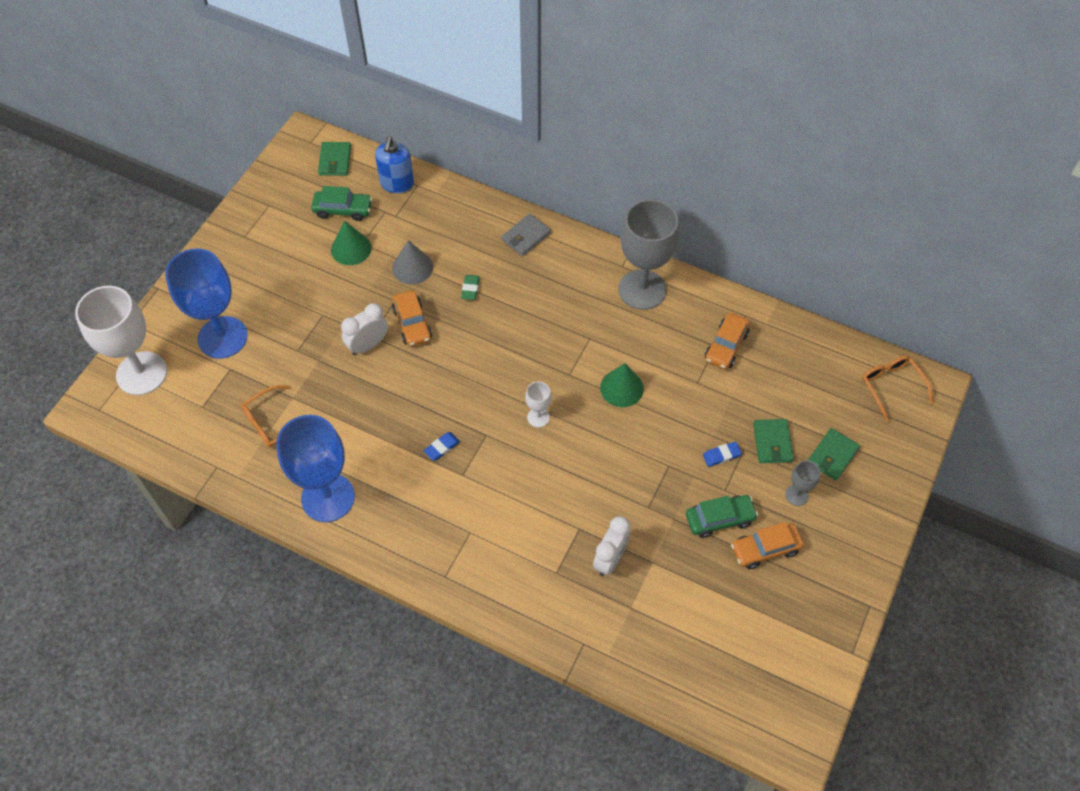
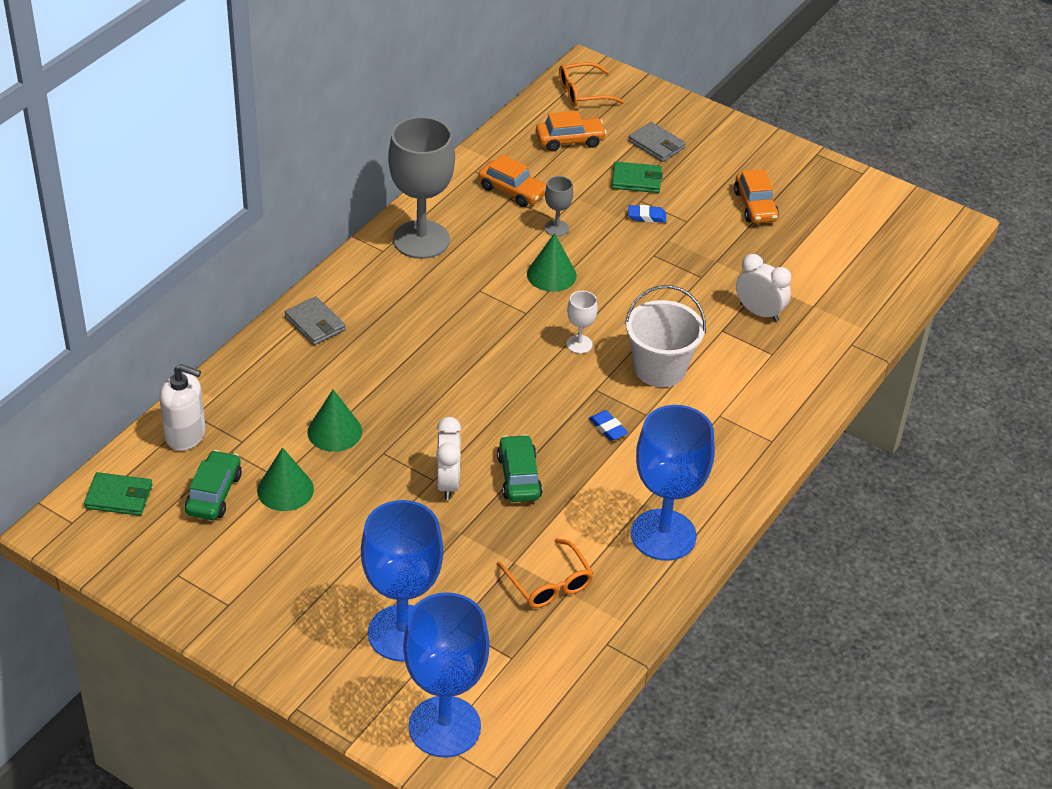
camera: 85 degrees left, 15 degrees down
white goblet [75,286,167,395] -> blue goblet [403,592,490,758]
white clock [341,303,388,355] -> white clock turned 150 degrees counterclockwise [436,417,461,500]
blue soap dispenser [375,136,414,193] -> white soap dispenser [159,364,206,451]
grey cone [392,240,433,285] -> green cone [307,390,362,452]
orange car [392,290,432,347] -> orange car moved to [536,111,607,151]
green eraser [461,275,480,300] -> none
green car [686,495,758,538] -> green car moved to [497,434,543,502]
blue eraser [703,442,742,467] -> blue eraser turned 75 degrees counterclockwise [628,205,666,223]
grey goblet [785,461,820,506] -> grey goblet moved to [544,176,573,237]
green wallet [808,428,860,481] -> grey wallet [628,122,686,162]
none -> white bucket [625,285,706,387]

